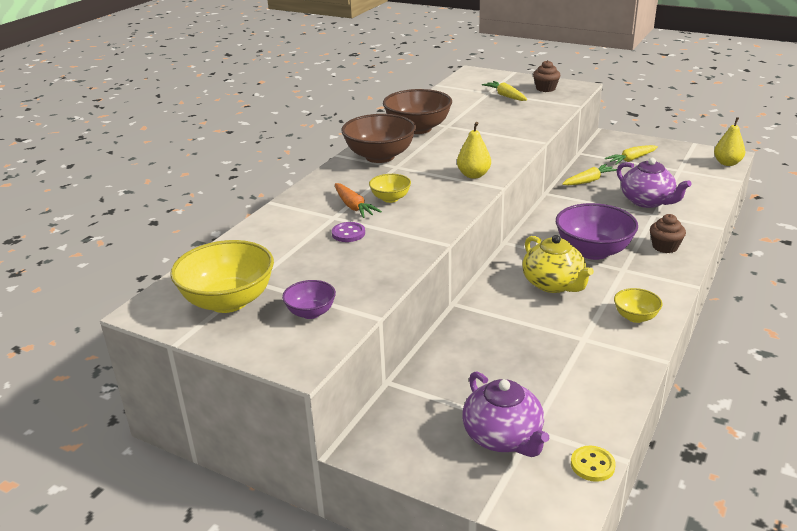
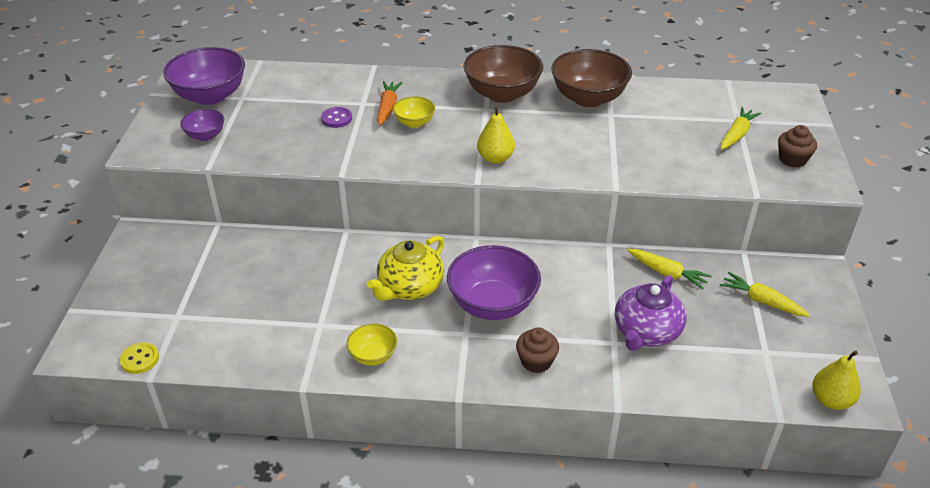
camera: 65 degrees right, 10 degrees up
yellow bowl [170,240,274,313] -> purple bowl [163,47,245,105]
orange carrot [335,183,382,218] -> orange carrot turned 150 degrees clockwise [377,81,403,126]
purple teapot [462,371,549,457] -> none

